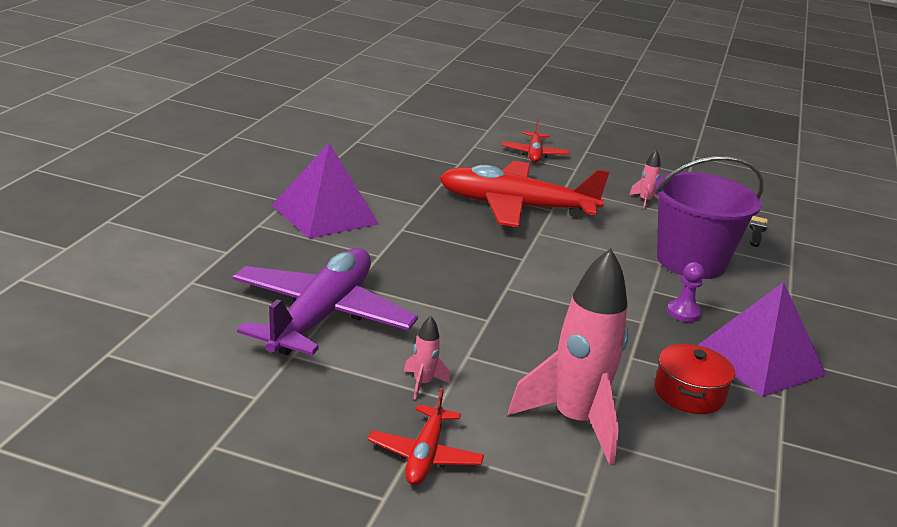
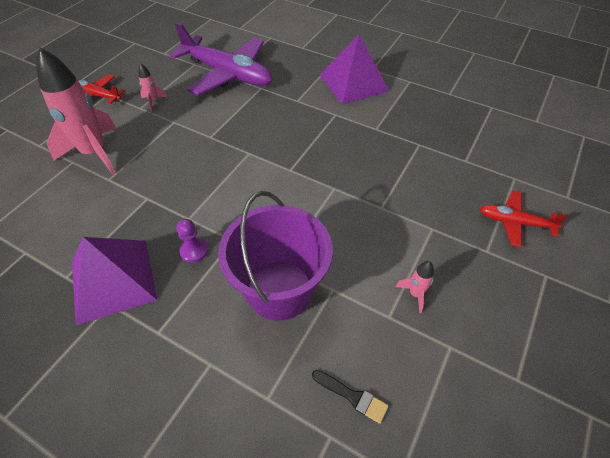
camera: 105 degrees right, 25 degrees up
red plane [439,161,609,227] -> none
red pot [655,344,735,414] -> none

